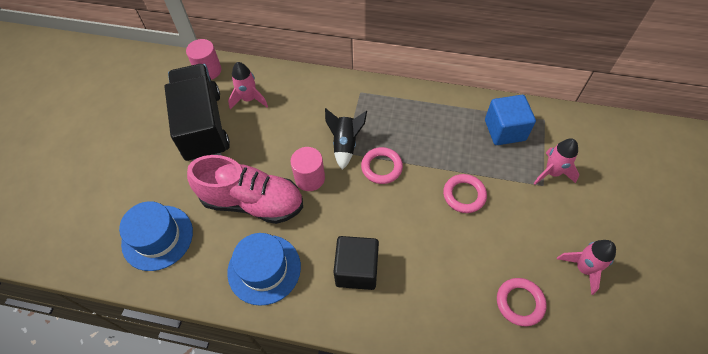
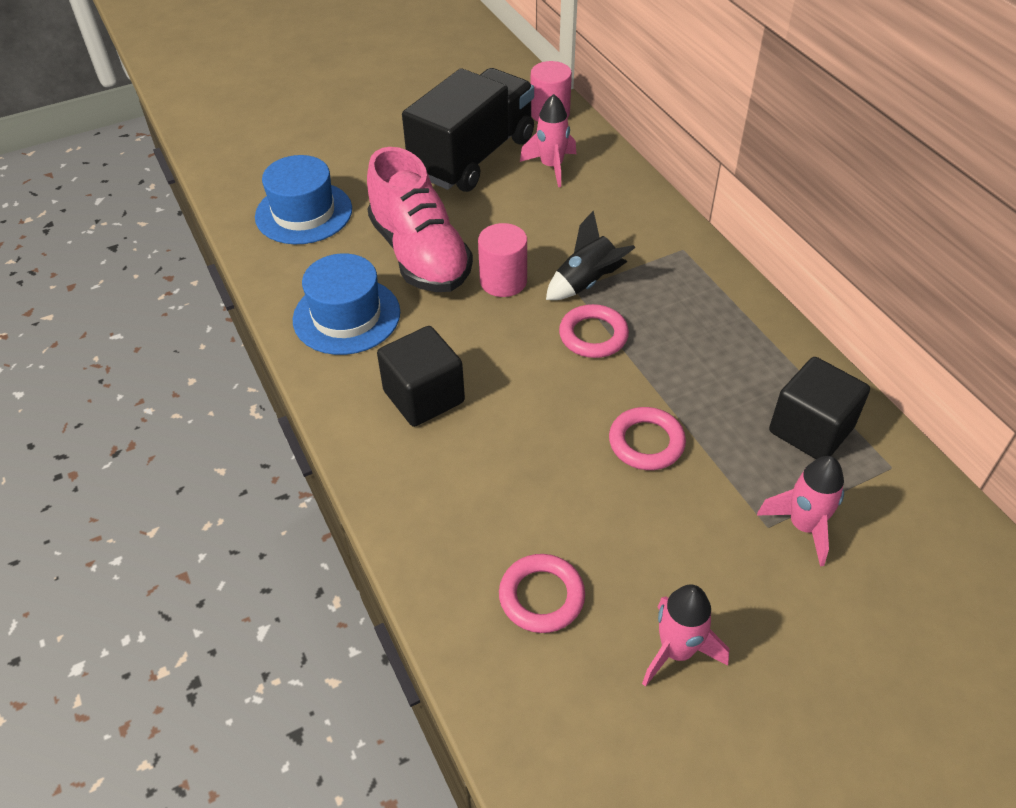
camera: 50 degrees right, 10 degrees down
blue cube [485,95,536,145] -> black cube [769,357,870,459]

